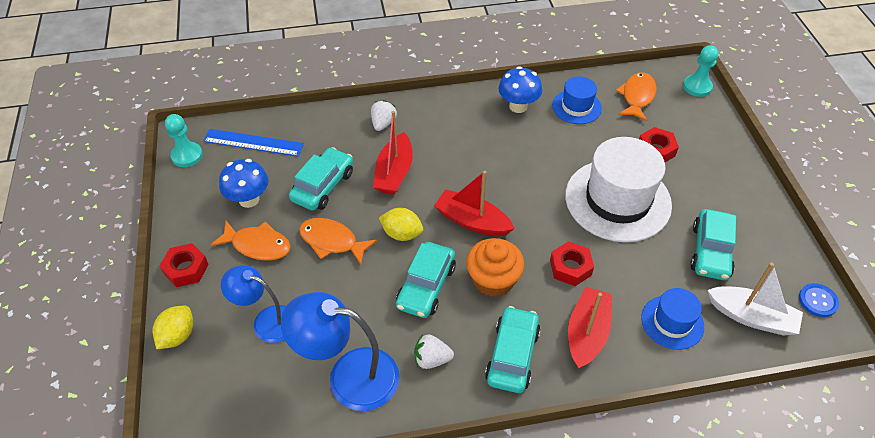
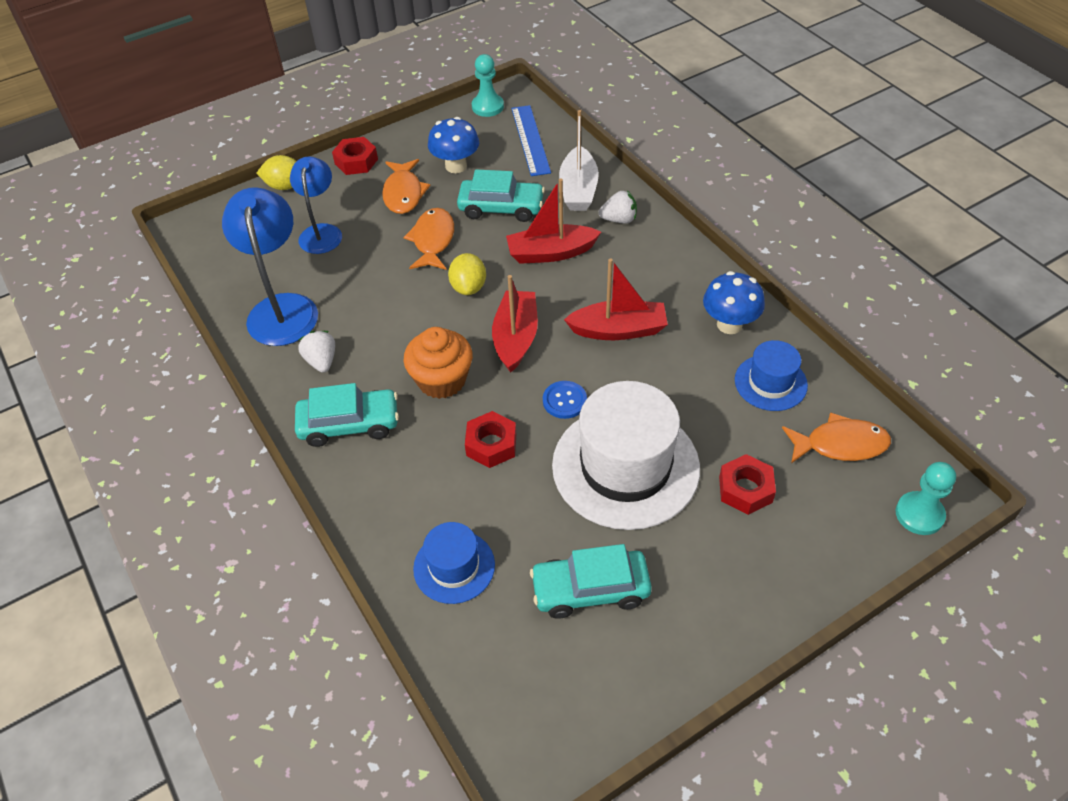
camera: 70 degrees right, 0 degrees up
turquoise car [396,242,456,318] -> none
red boat [568,287,612,369] -> red boat moved to [564,258,668,340]
white boat [708,262,803,336] -> white boat moved to [559,110,599,211]
blue button [799,283,839,317] -> blue button moved to [543,381,587,419]

